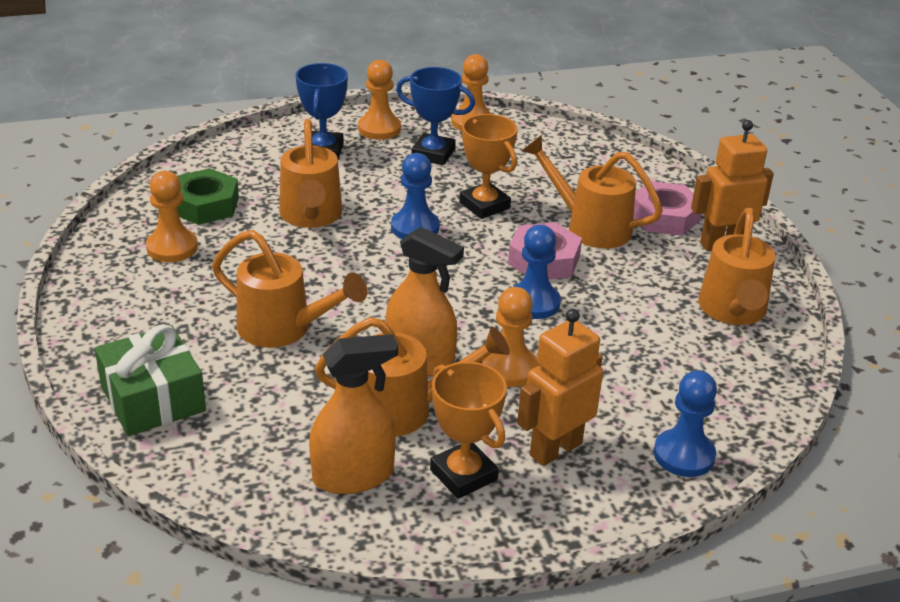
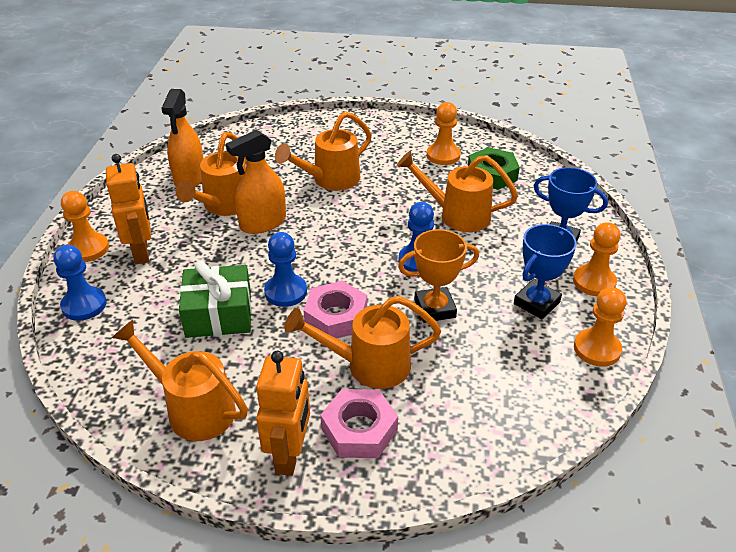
camera: 115 degrees right, 5 degrees up
green gift [95,324,206,436] -> green gift moved to [179,261,252,338]
orange trophy [430,362,507,499] -> none
orange pawn [482,287,538,387] -> orange pawn moved to [61,191,109,262]
orange watering can [522,135,663,248] -> orange watering can turned 150 degrees counterclockwise [285,296,441,389]

